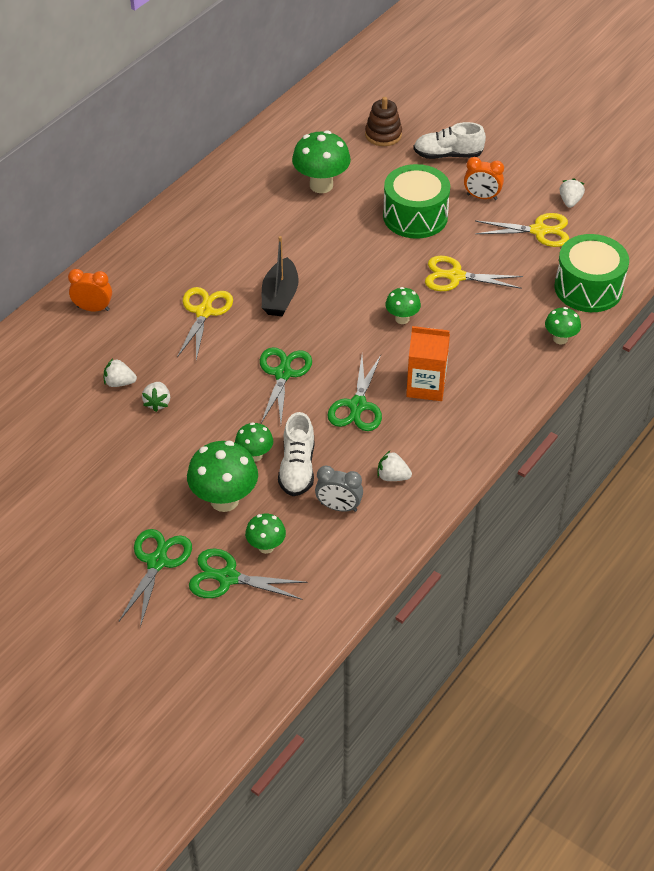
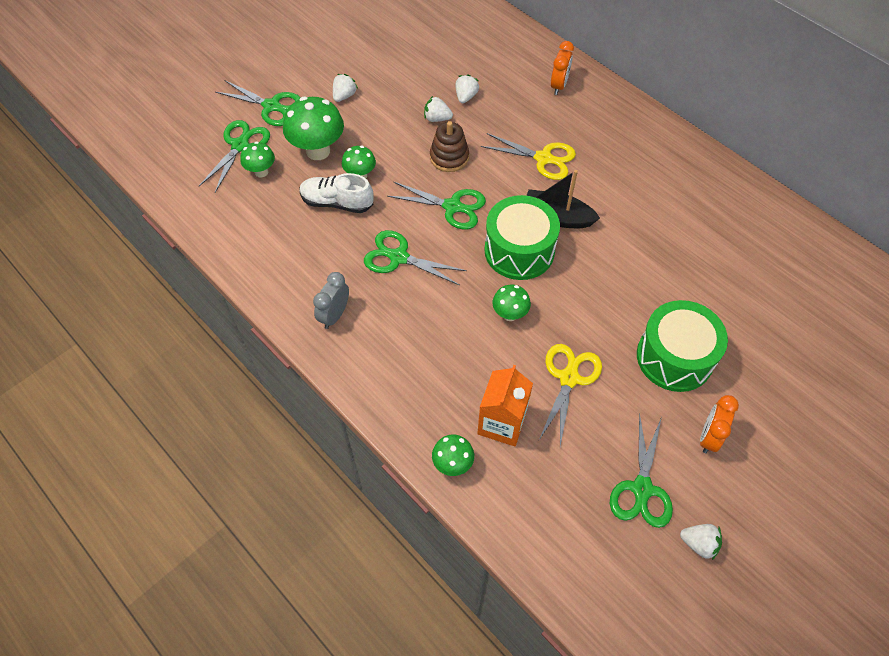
camera: 100 degrees right, 10 degrees up
green mushroom [292,130,351,193] -> none
grey clock [315,466,363,512] -> grey clock moved to [313,272,349,329]
brown stacking toy [365,97,402,146] -> brown stacking toy moved to [430,121,469,172]
white strawberry [377,451,412,481] -> white strawberry moved to [333,74,358,102]
orange carton [406,326,450,401] -> orange carton moved to [477,365,533,446]
white shoe [413,122,486,159] -> none
yellow scissors [475,213,569,247] -> green scissors [610,413,673,528]
green drum [554,234,629,312] -> green drum moved to [484,195,560,280]

